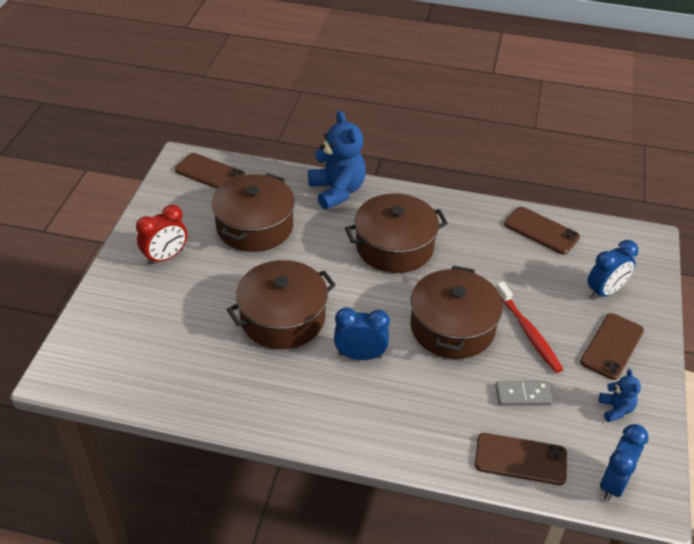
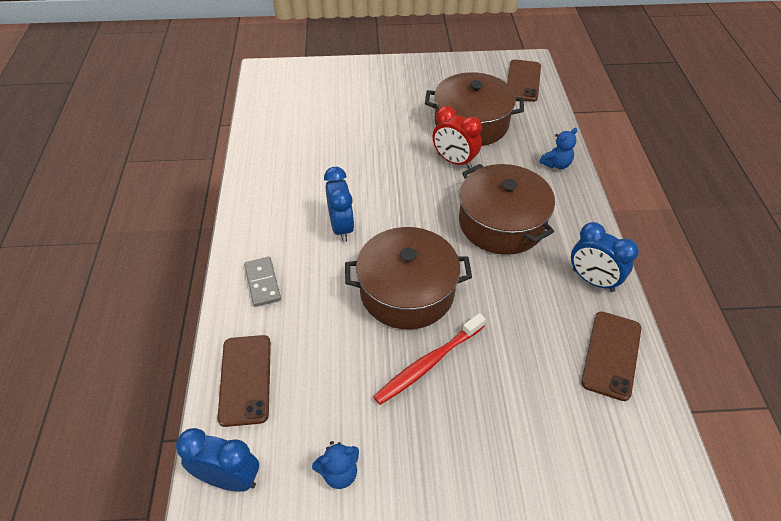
camera: 75 degrees right, 5 degrees up
red clock [136,205,187,265] -> red clock moved to [433,106,482,169]
brown pot [227,260,336,349] -> none
blue teddy bear [308,111,366,210] -> blue teddy bear [539,128,577,169], size x0.49
grey domino [495,381,553,406] -> grey domino moved to [244,257,281,307]
brown phone [580,313,644,380] -> none
blue clock [588,240,638,300] -> blue clock moved to [571,222,639,292]

